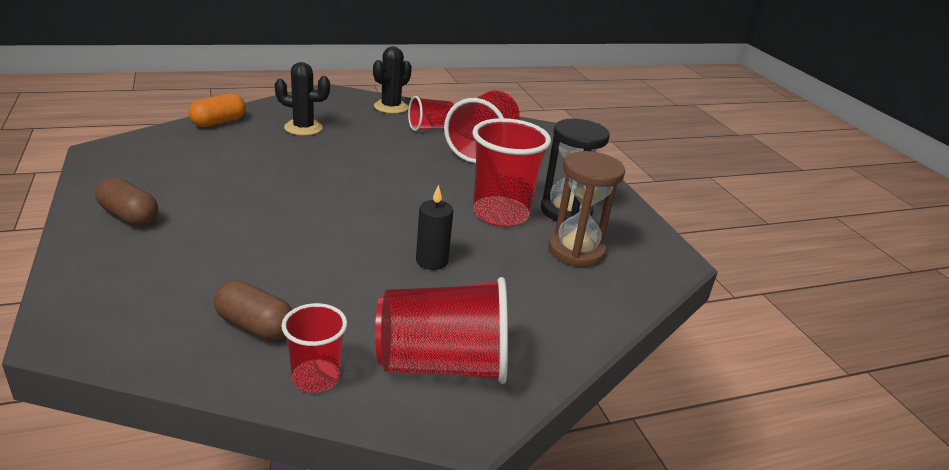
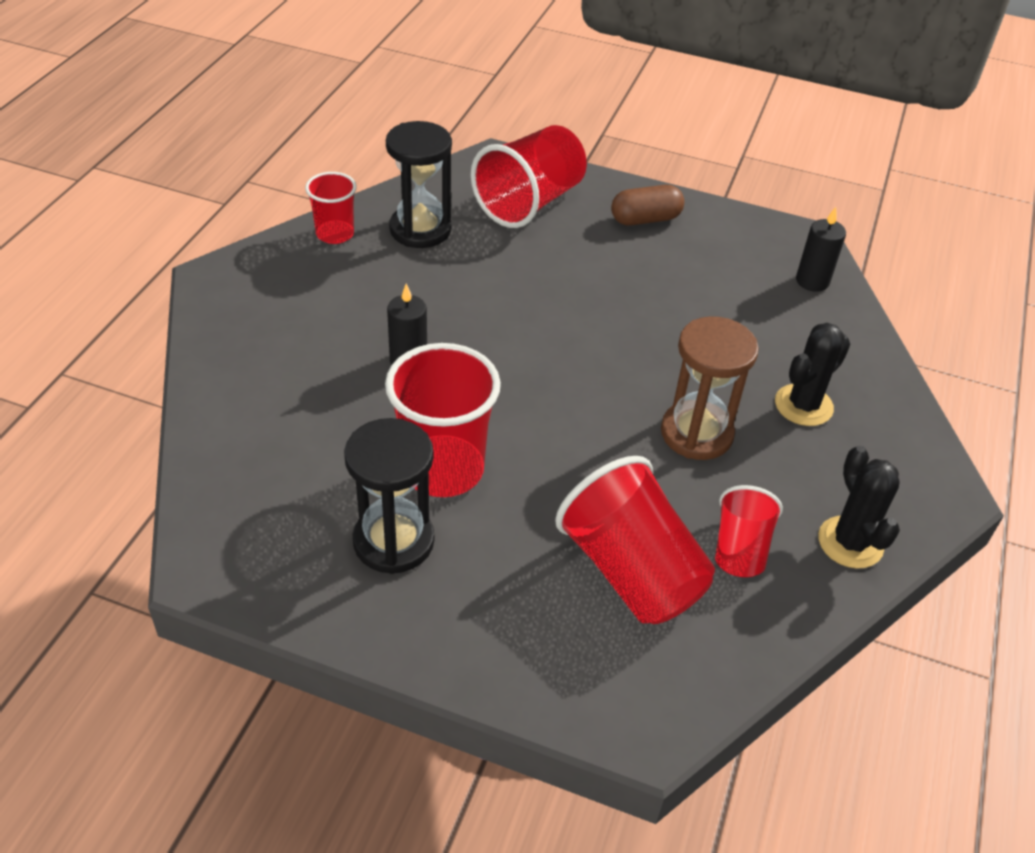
camera: 130 degrees right, 15 degrees up
orange capsule [189,93,246,127] -> none
brown capsule [214,280,292,341] -> black hourglass [386,121,452,248]
red cup [375,277,508,384] -> red cup moved to [471,125,587,228]
brown hourglass [549,151,625,267] -> brown hourglass moved to [661,317,759,460]
none -> black candle [796,207,846,292]

